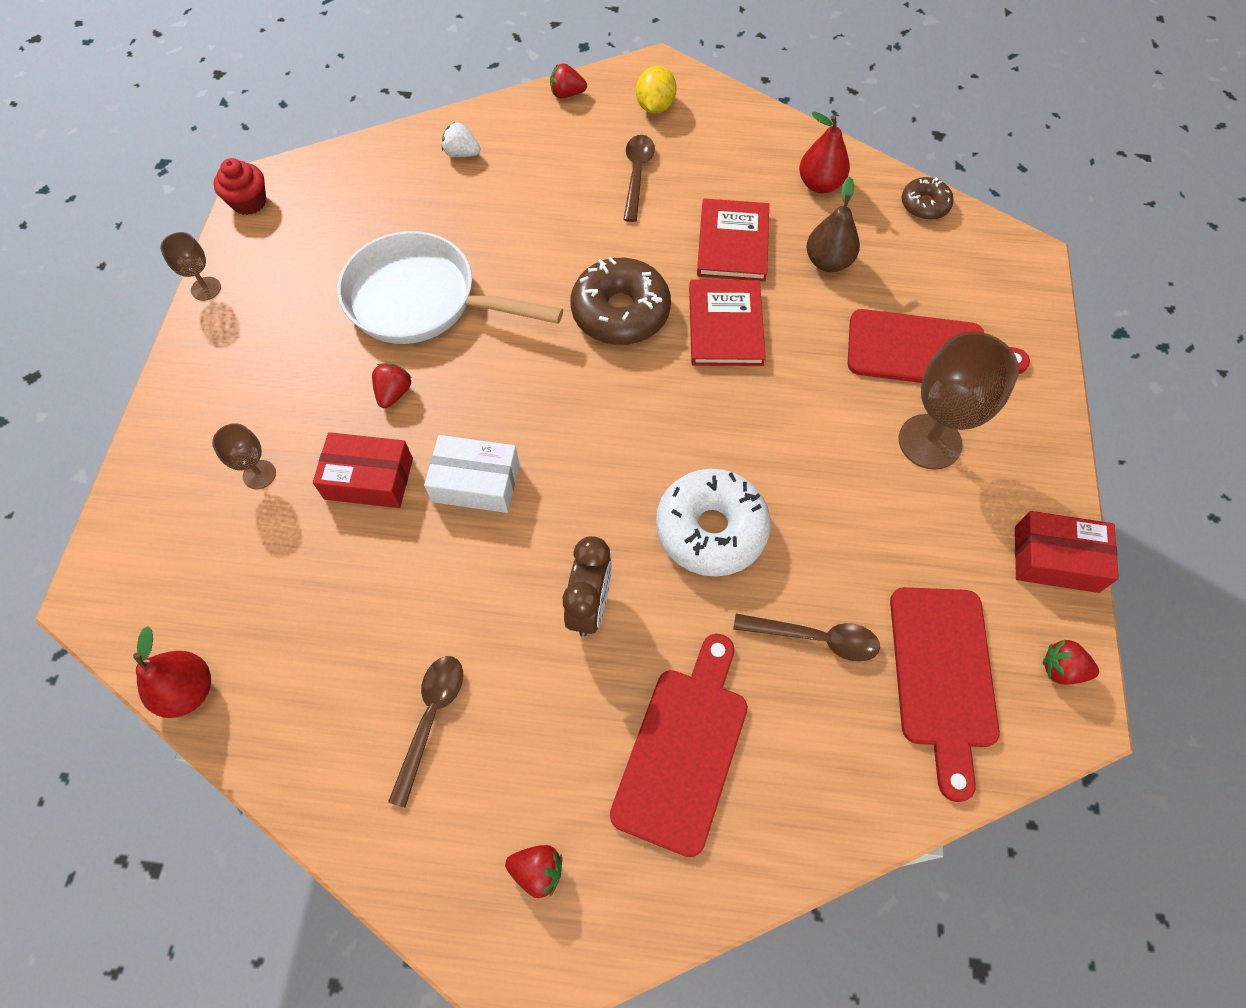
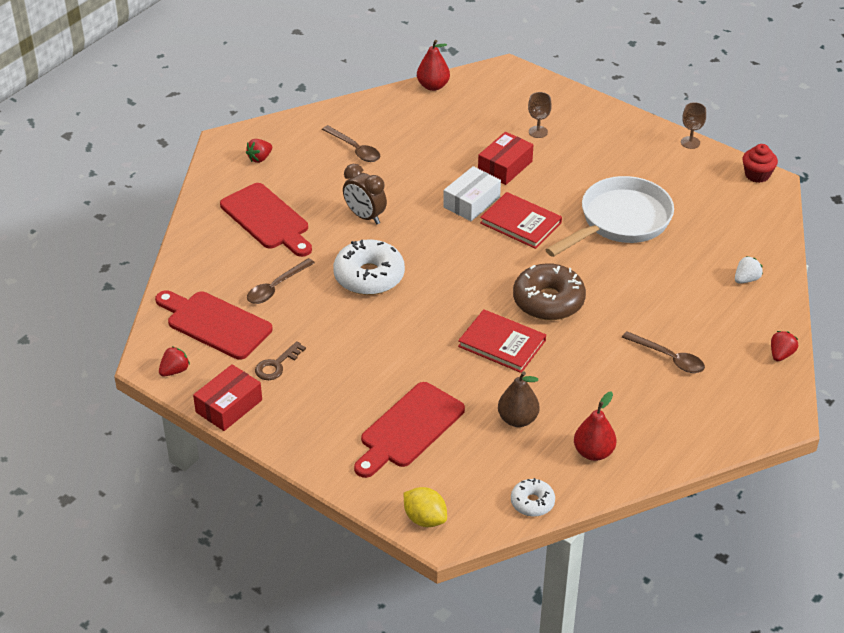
camera: 120 degrees right, 20 degrees down
red strawberry [372,364,412,408] -> none
yellow lemon [636,66,677,114] -> yellow lemon moved to [404,487,447,527]
red book [697,199,769,282] -> red book moved to [480,192,562,249]
brown goblet [899,332,1019,470] -> none
brown donut [902,177,954,220] -> white donut [511,478,555,517]
none -> brown key [255,341,306,380]

